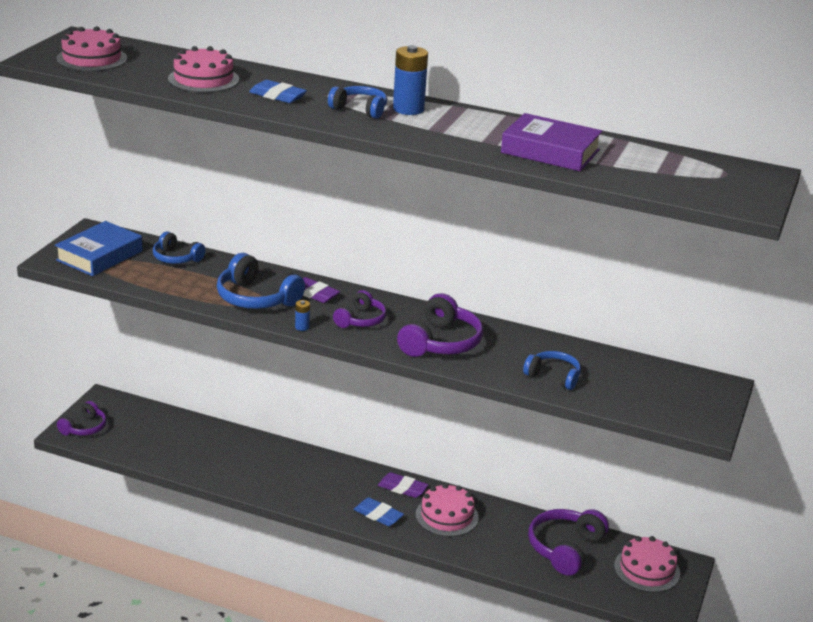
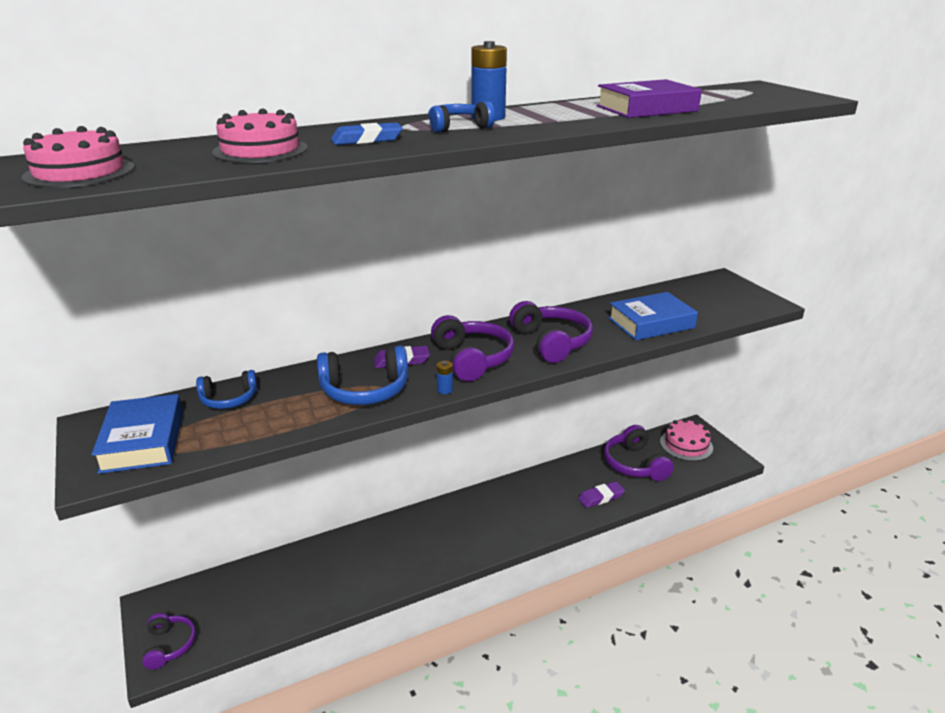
camera: 45 degrees left, 0 degrees up
purple headphones [333,290,387,328] -> purple headphones [431,315,514,381], size x1.60
blue eraser [353,497,404,526] -> none
purple eraser [378,472,429,498] -> purple eraser moved to [578,481,625,508]
pink cake [416,483,479,537] -> none
blue headphones [523,351,581,390] -> blue book [608,292,698,340]

